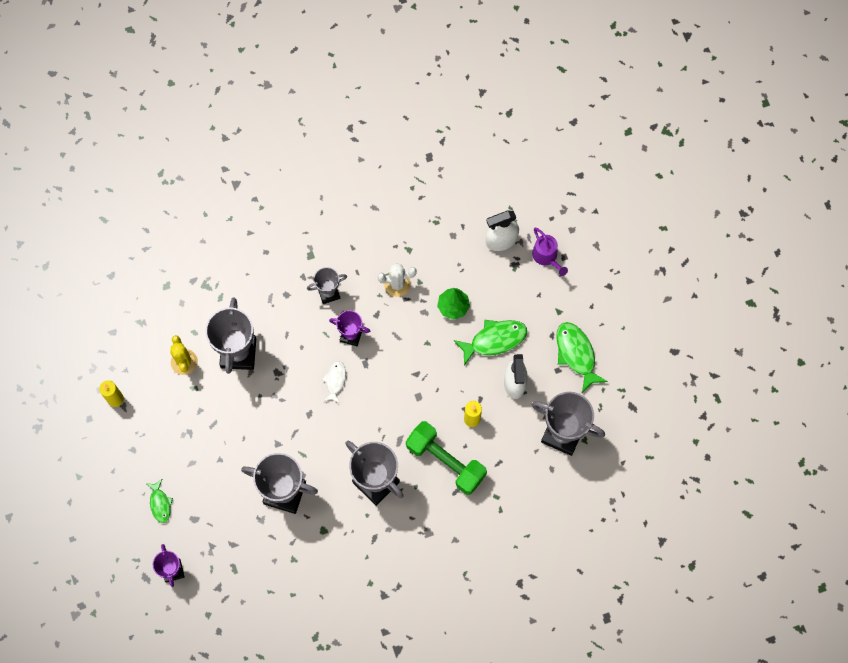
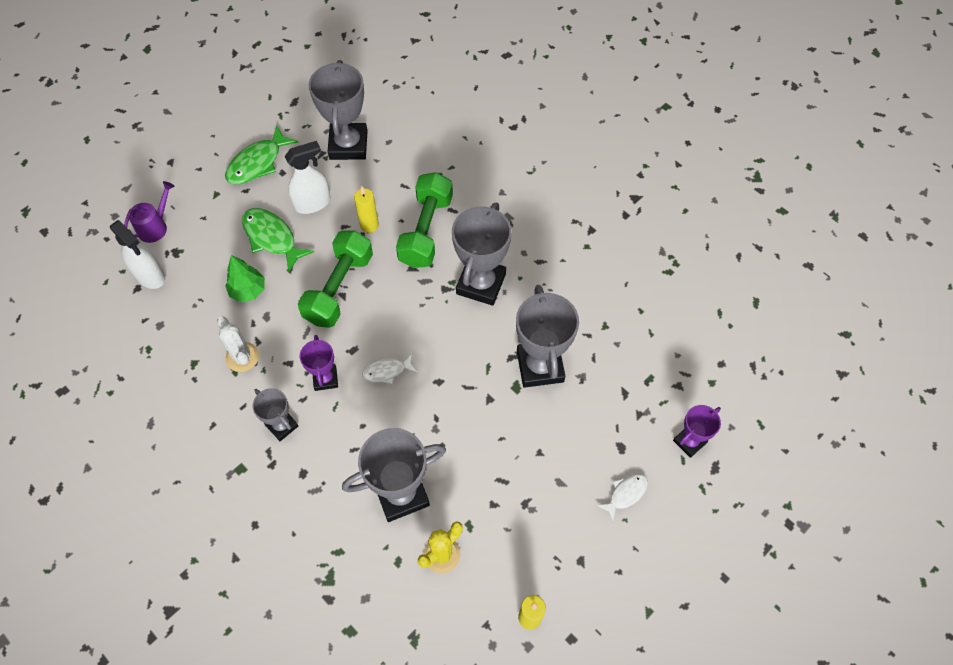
camera: 115 degrees left, 10 degrees down
green fish [147,479,173,523] -> white fish [597,474,648,522]
none -> green dumbbell [298,230,373,328]

